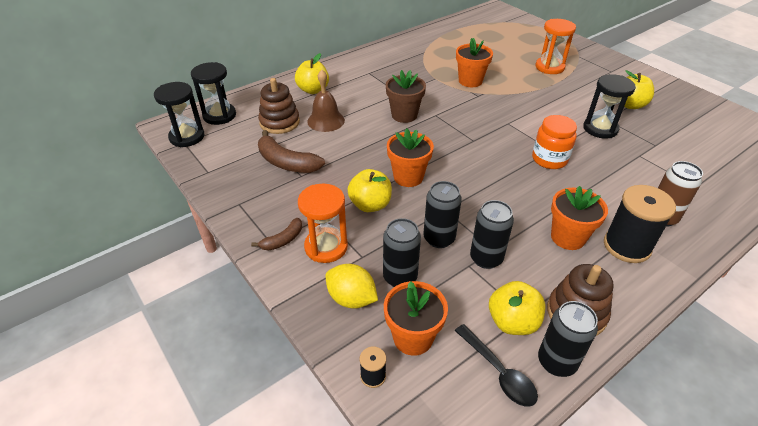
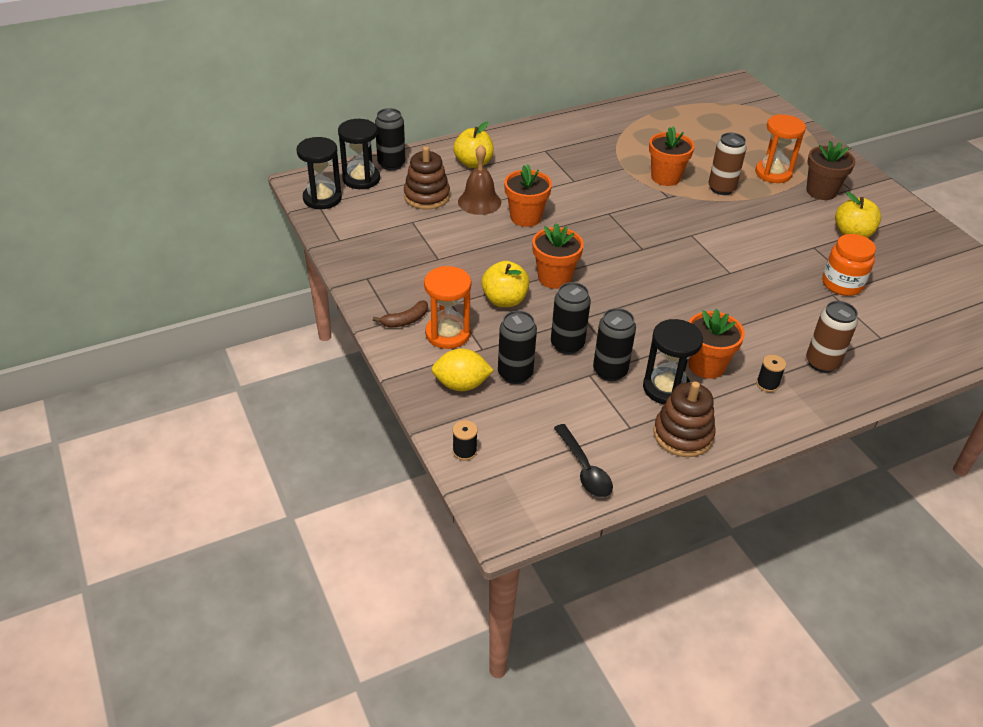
camera: 10 degrees right, 0 degrees up
brown banana [258,130,325,173] -> none
yellow lemon [326,264,378,309] -> yellow lemon turned 45 degrees counterclockwise [432,348,494,391]
orange flower pot [384,281,448,356] -> orange flower pot moved to [504,164,552,227]
brown flower pot [386,70,426,123] -> brown flower pot moved to [806,141,856,200]
yellow apple [489,281,545,335] -> none
orange jar [532,115,577,169] -> orange jar moved to [822,234,876,296]
black can [538,301,598,377] -> black can moved to [375,108,405,170]
black hourglass [583,74,636,138] -> black hourglass moved to [643,319,703,404]
black spool [604,185,676,263] -> black spool [756,355,786,392], size x0.45
none -> brown can [709,133,747,195]

